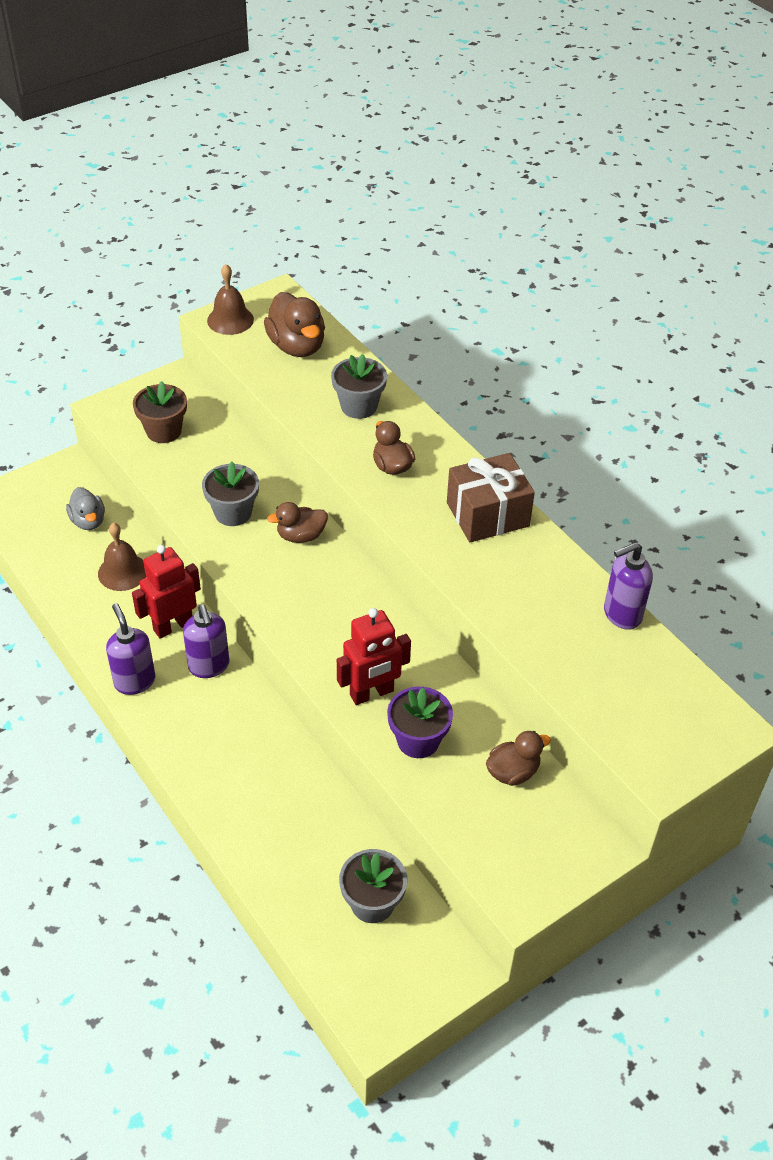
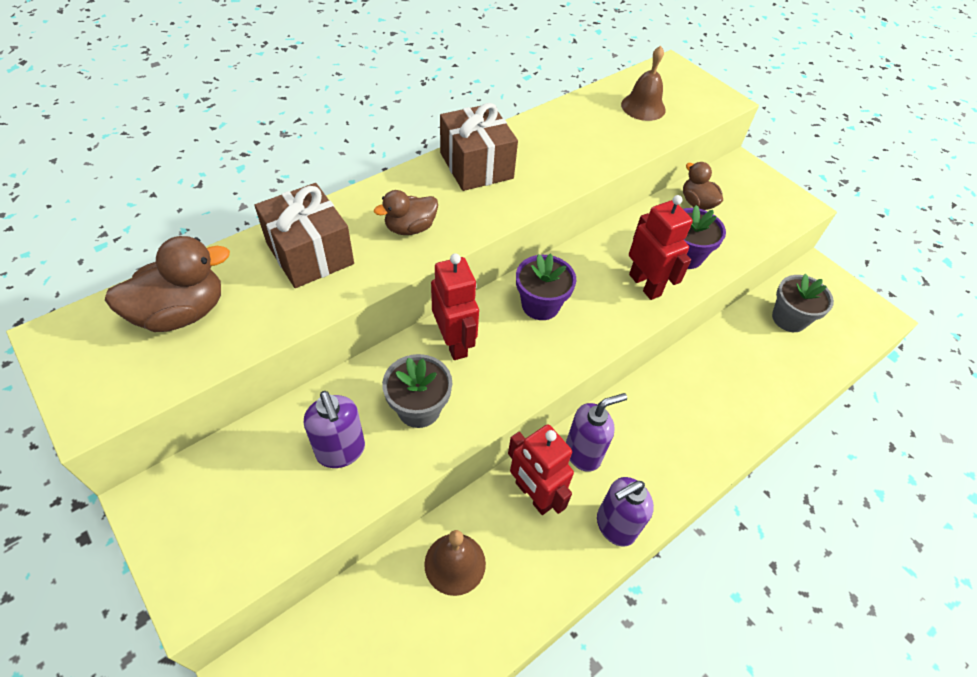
camera: 95 degrees left, 5 degrees up
grey duck [66,487,105,530] -> none
brown flower pot [133,381,187,443] -> none
brown bell [207,264,254,335] -> brown bell moved to [621,46,666,121]
brown duck [267,502,328,543] -> red robot [431,253,479,360]
grey flower pot [331,354,387,419] -> brown gift [254,183,354,288]
purple soap dispenser [604,542,653,630] -> purple soap dispenser moved to [304,391,365,468]
none -> purple flower pot [516,253,576,320]

